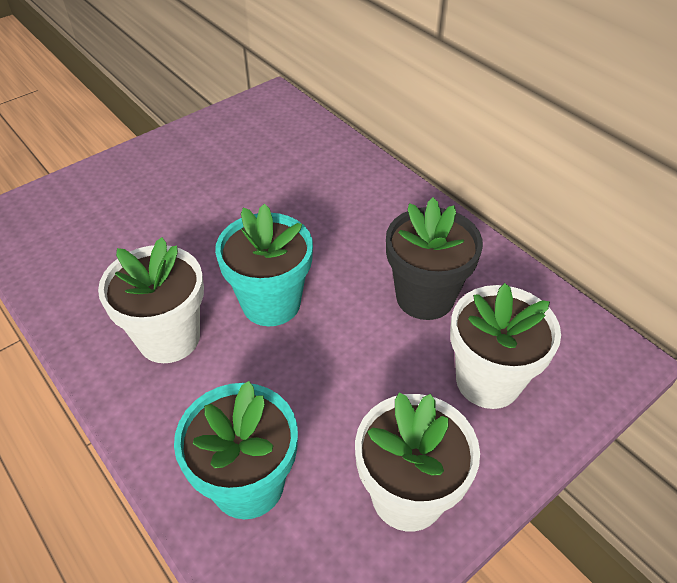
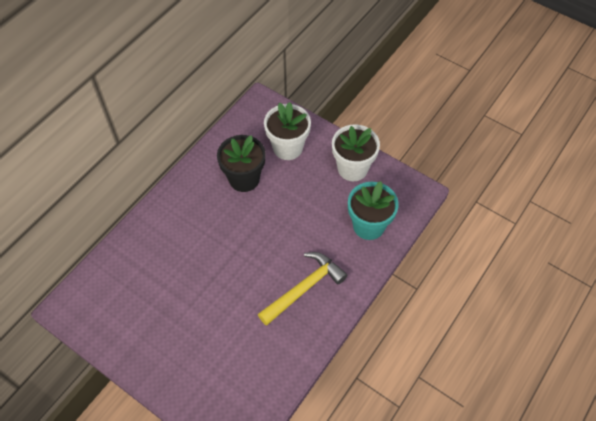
camera: 105 degrees left, 10 degrees up
white flower pot [98,237,204,363] -> yellow hammer [258,252,347,326]
turquoise flower pot [215,203,313,326] -> none

